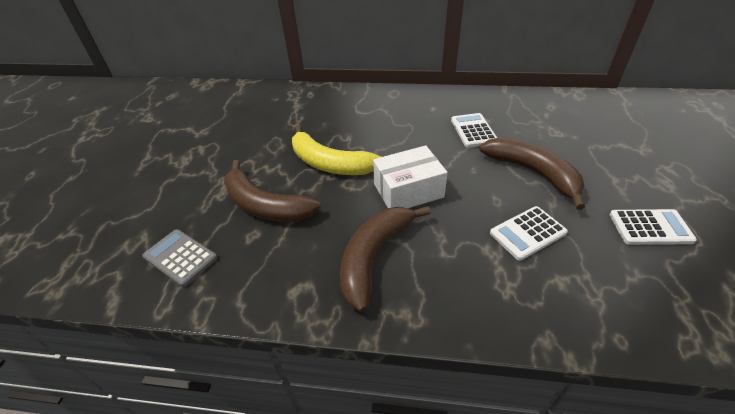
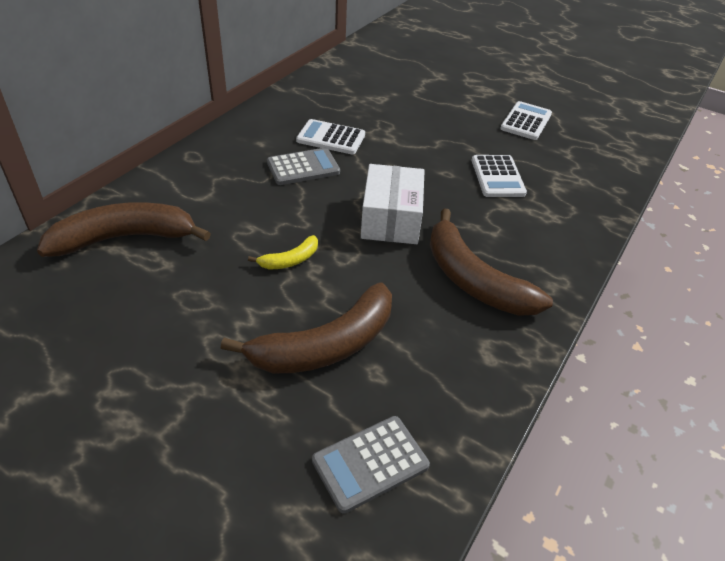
camera: 70 degrees left, 0 degrees up
yellow banana [292,125,381,175] -> yellow banana [248,235,318,269], size x0.47
brown banana [479,137,585,210] -> brown banana moved to [37,202,211,257]
none -> grey calculator [267,148,340,185]

